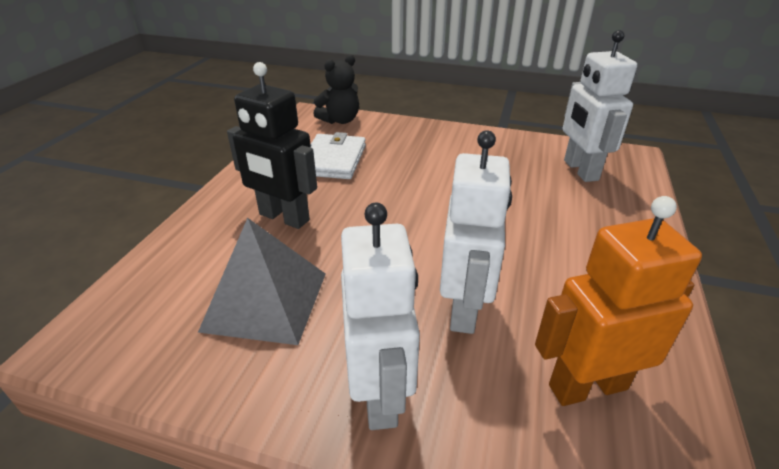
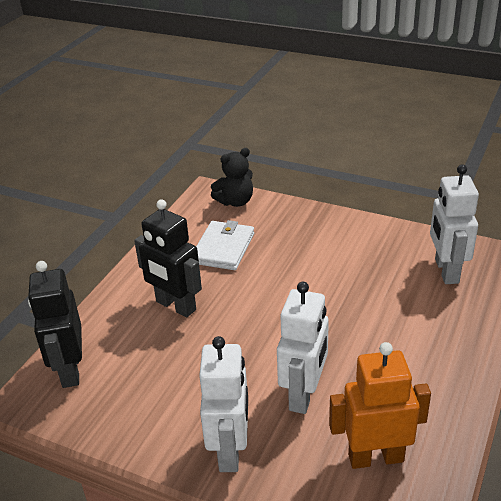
camera: 10 degrees right, 0 degrees up
grey pyramid [198,218,326,345] -> none
none -> black robot [28,261,82,388]

